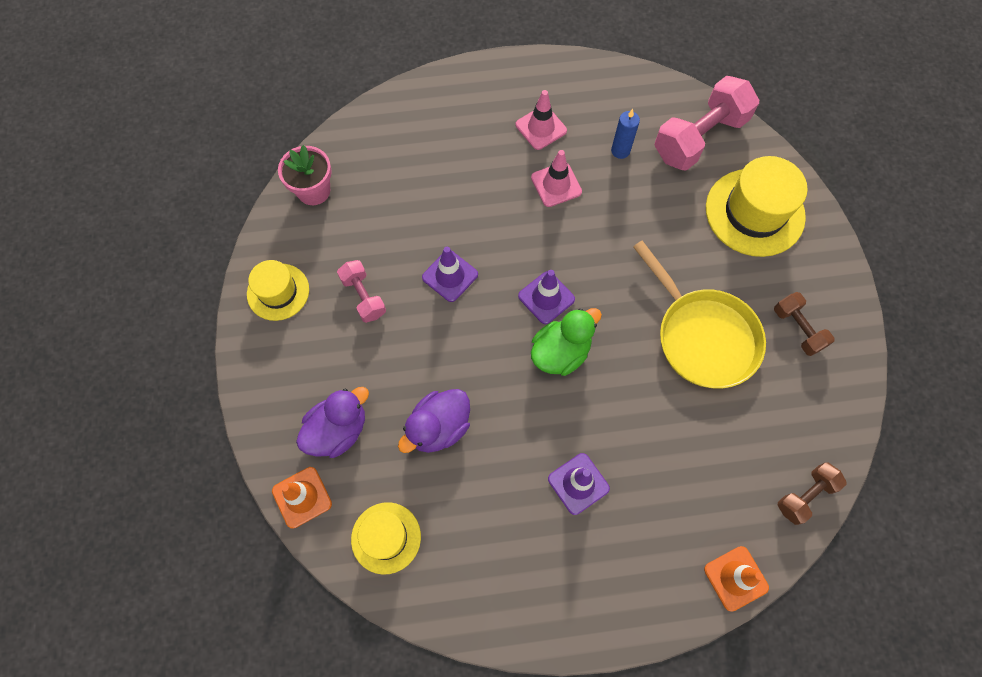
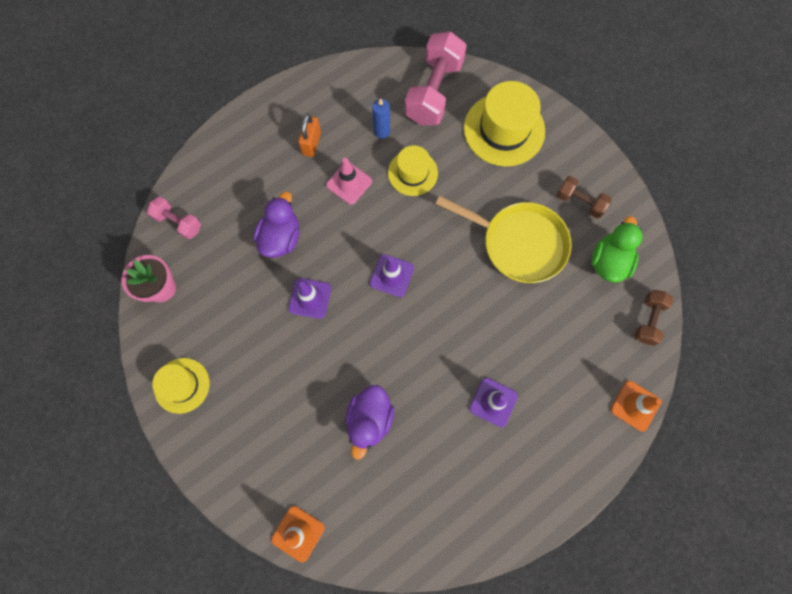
camera: 30 degrees left, 5 degrees up
purple duck [296,387,369,458] -> purple duck moved to [253,192,300,258]
pink dumbbell [337,260,386,323] -> pink dumbbell moved to [147,197,201,239]
yellow hat [351,502,421,575] -> yellow hat moved to [388,145,438,196]
pink traffic cone [516,90,567,150] -> orange padlock [298,114,321,157]
green duck [531,308,602,376] -> green duck moved to [591,216,642,283]

